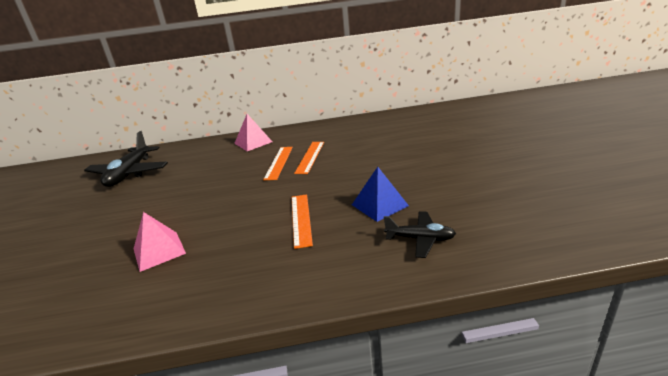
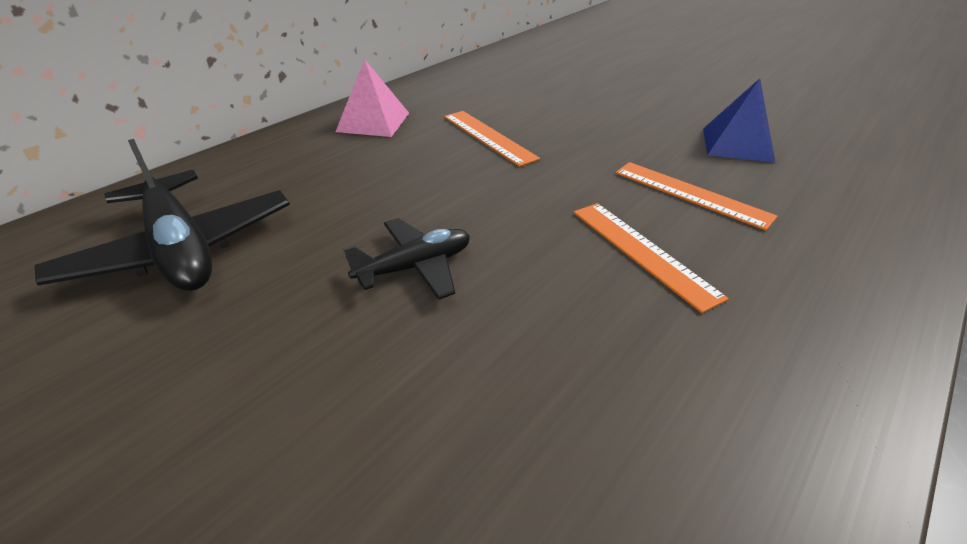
camera: 45 degrees left, 10 degrees up
pink pyramid [134,212,186,272] -> none
orange ruler [294,142,324,174] -> orange ruler moved to [573,203,729,313]
black plane [384,211,456,258] -> black plane moved to [343,218,470,300]

